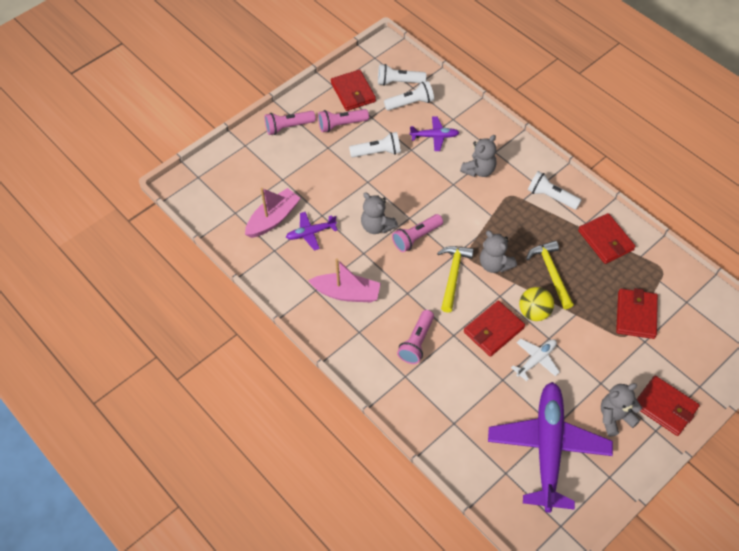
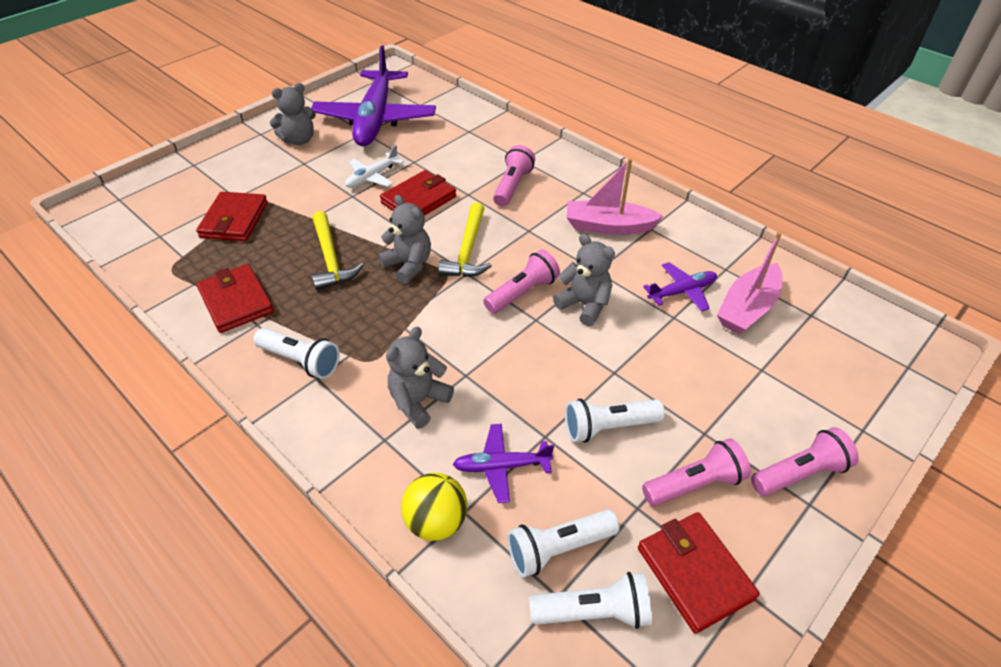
camera: 175 degrees right, 10 degrees down
yellow ball [519,287,554,321] -> yellow ball moved to [401,473,467,541]
red wallet [637,376,700,436] -> none

